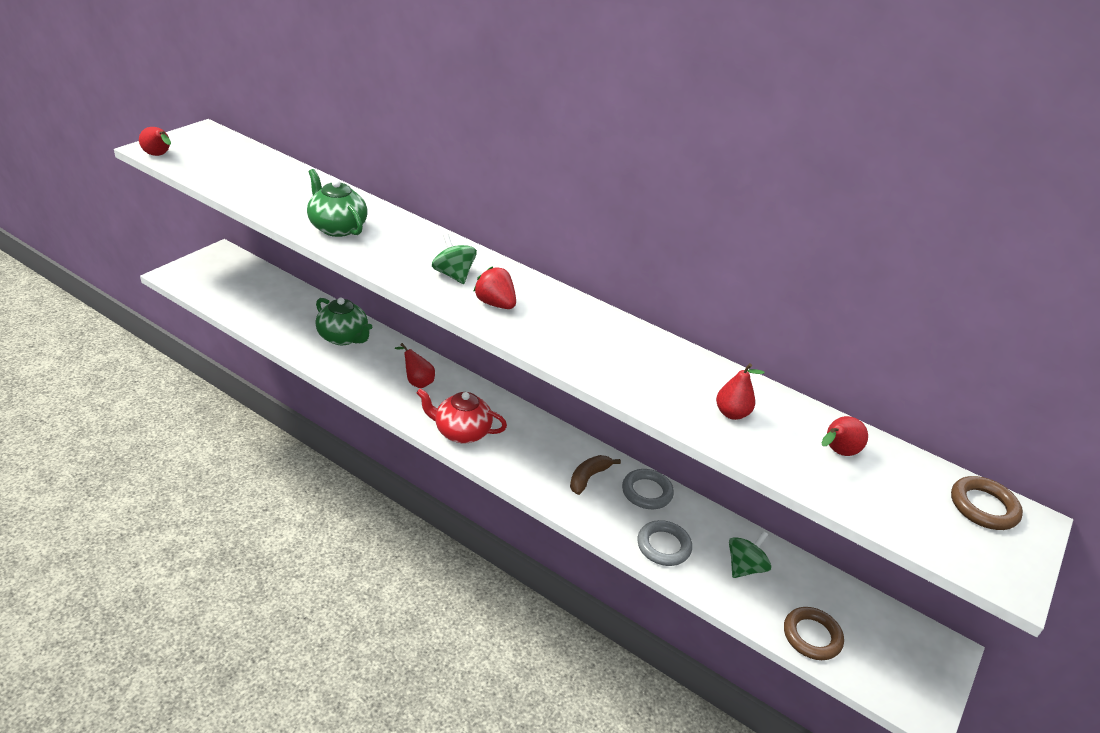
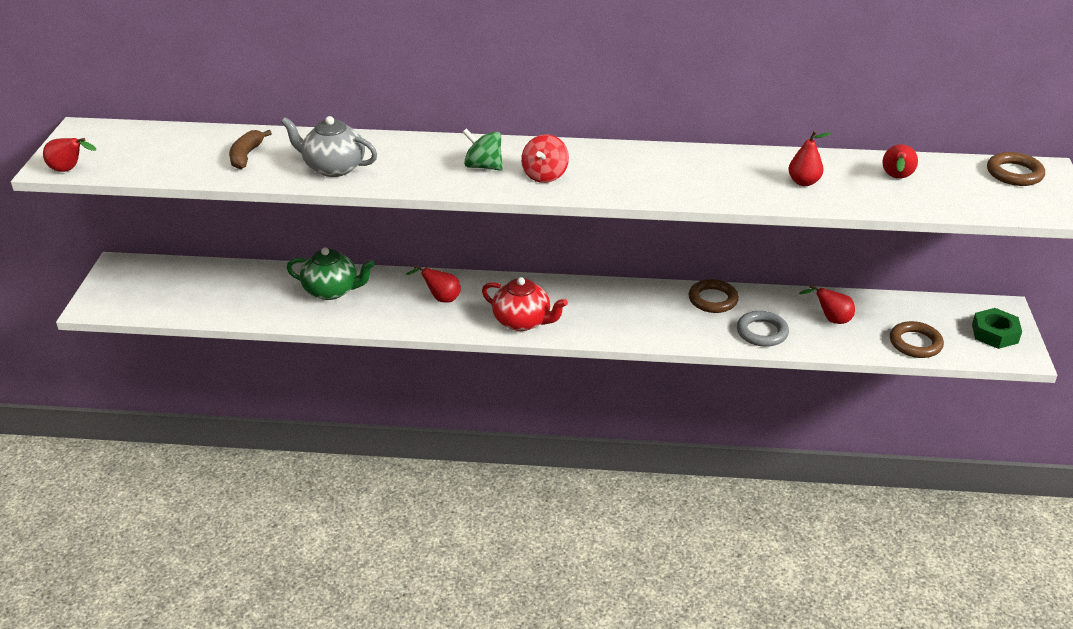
camera: 25 degrees left, 0 degrees up
green teapot [307,169,367,237] -> grey teapot [281,116,377,177]
red teapot [417,388,507,443] -> red teapot turned 135 degrees counterclockwise [482,277,568,331]
red strawberry [473,266,516,309] -> red spinning top [521,134,569,183]
brown banana [570,455,621,495] -> brown banana moved to [229,130,272,170]
grey ring [622,469,674,509] -> brown ring [688,279,739,313]
green spinning top [729,531,771,578] -> red pear [799,285,855,324]
none -> green nut [972,308,1022,349]

